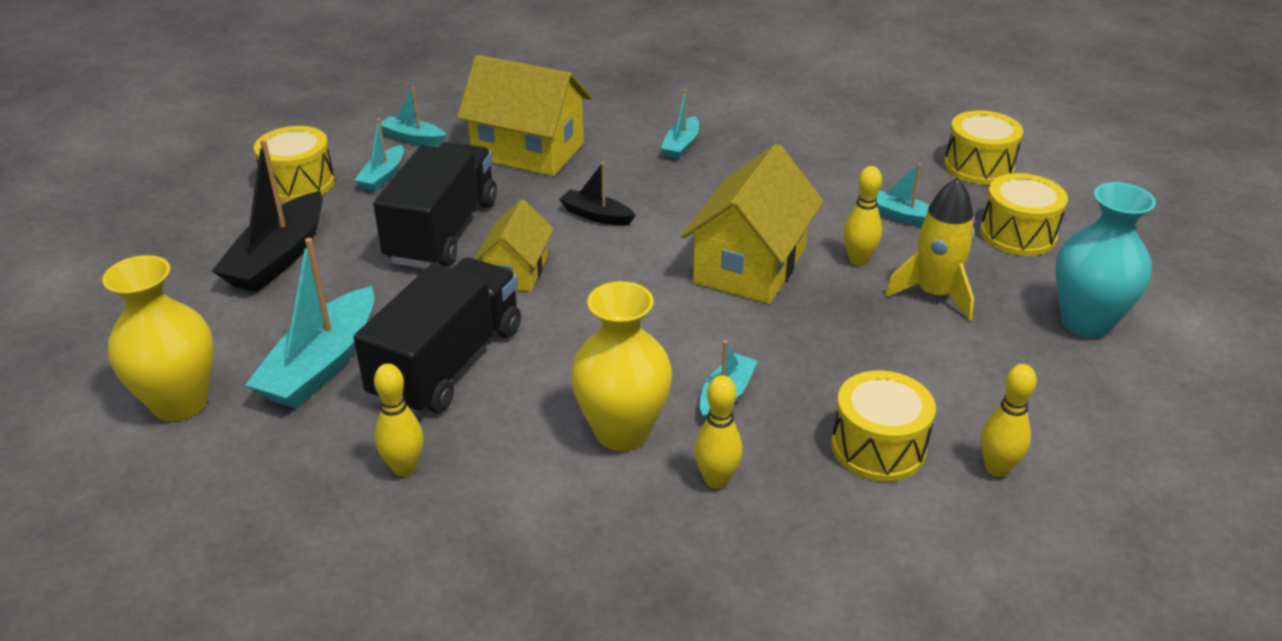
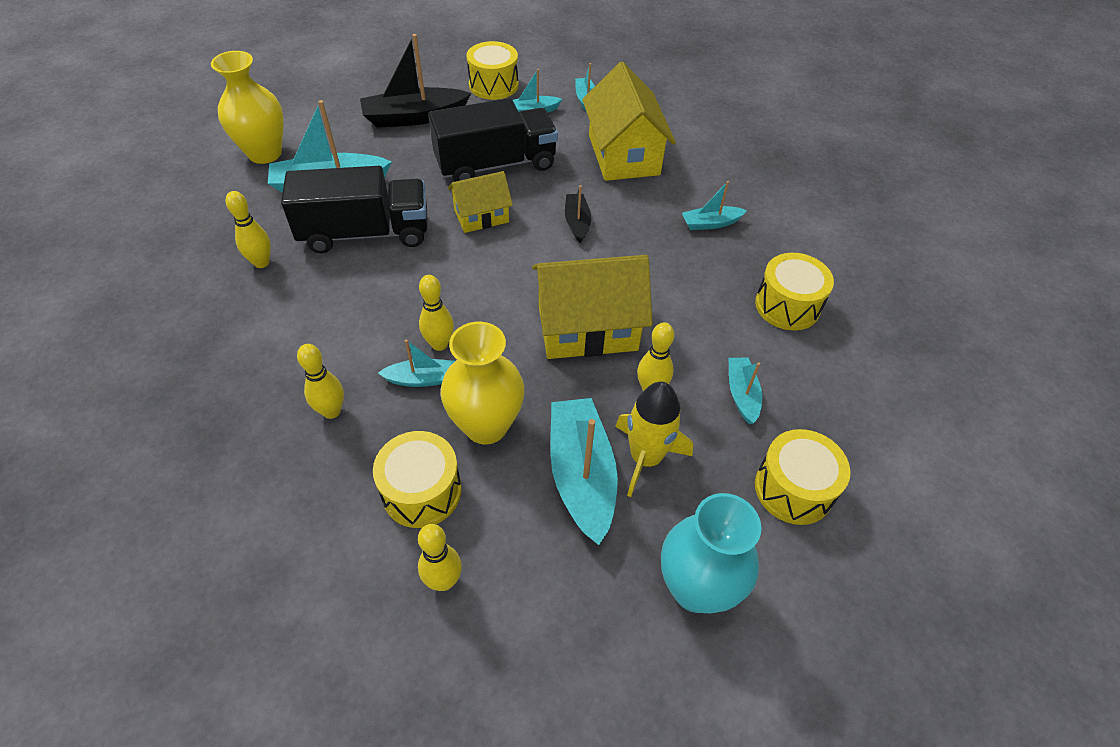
camera: 55 degrees right, 15 degrees up
yellow vase [571,281,672,451] -> yellow vase moved to [440,322,524,444]
yellow drum [944,110,1023,185] -> yellow drum moved to [755,253,834,330]
none -> yellow bowling pin [419,275,454,351]
none -> turquoise boat [550,398,618,545]

